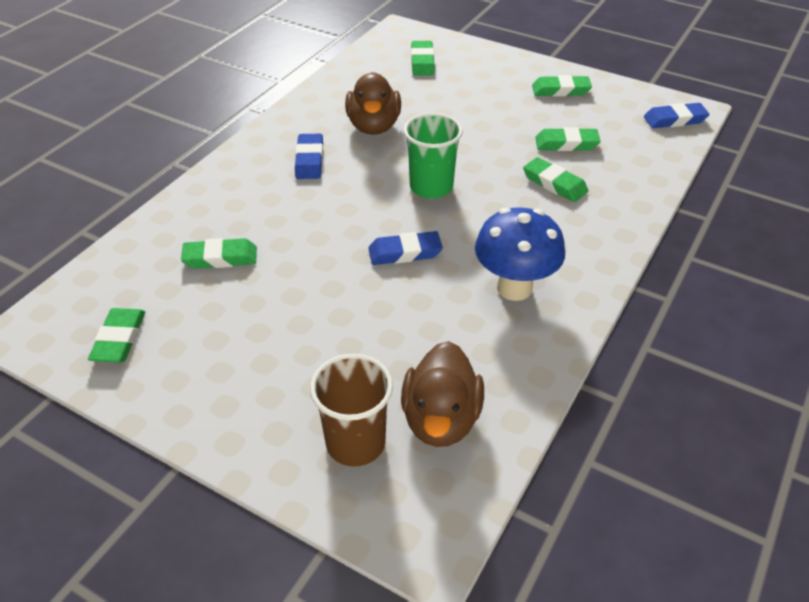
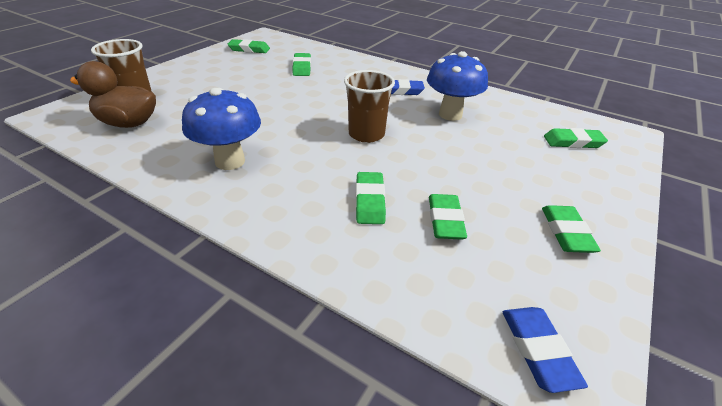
camera: 90 degrees right, 5 degrees down
brown duck [345,72,401,135] -> blue mushroom [427,51,488,121]
blue eraser [368,231,443,265] -> none
green cup [403,113,463,198] -> brown cup [344,70,395,143]
green eraser [523,157,588,202] -> green eraser turned 45 degrees counterclockwise [356,172,386,224]

